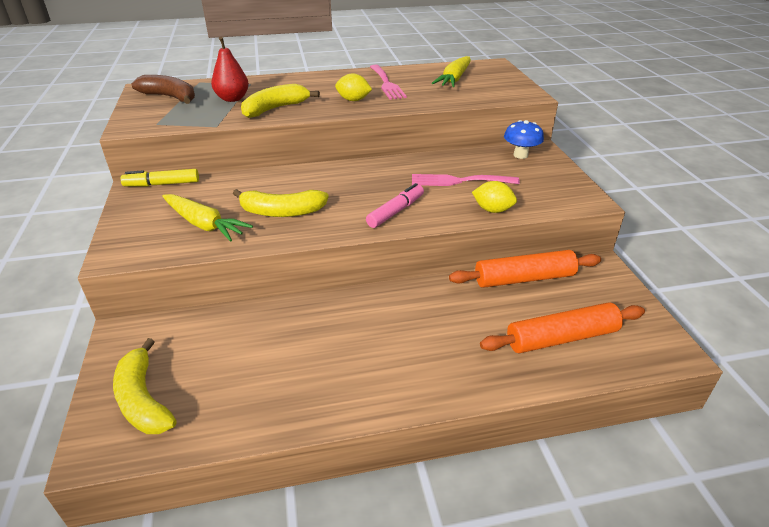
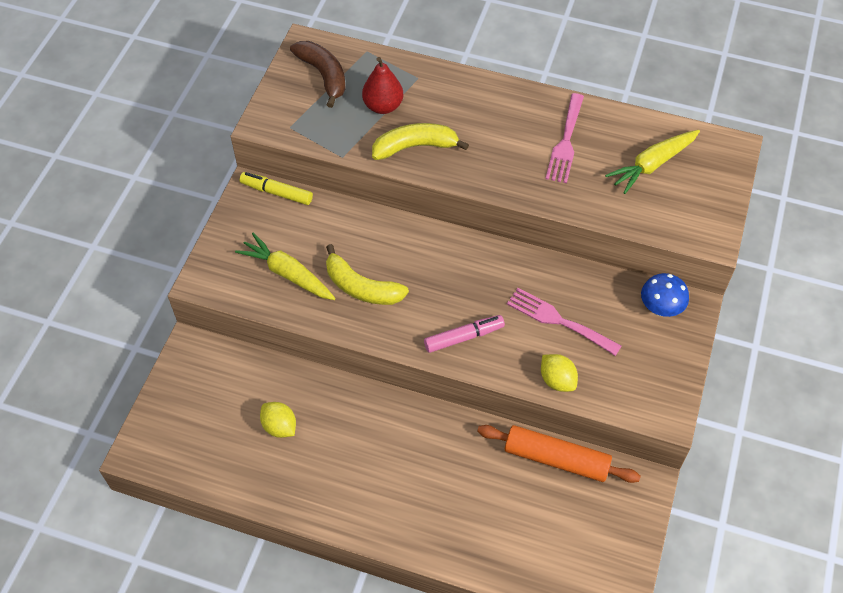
camera: 30 degrees right, 20 degrees up
yellow banana [113,338,177,434] -> none
yellow carrot [162,194,253,242] -> yellow carrot turned 150 degrees clockwise [235,233,336,300]
yellow lemon [335,73,372,101] -> yellow lemon moved to [260,402,296,438]
orange rolling pin [480,302,645,353] -> none

